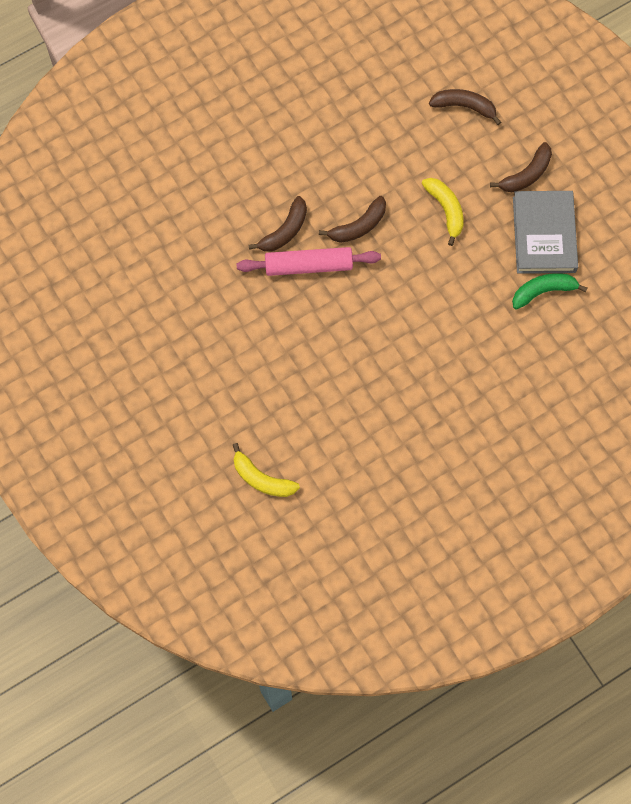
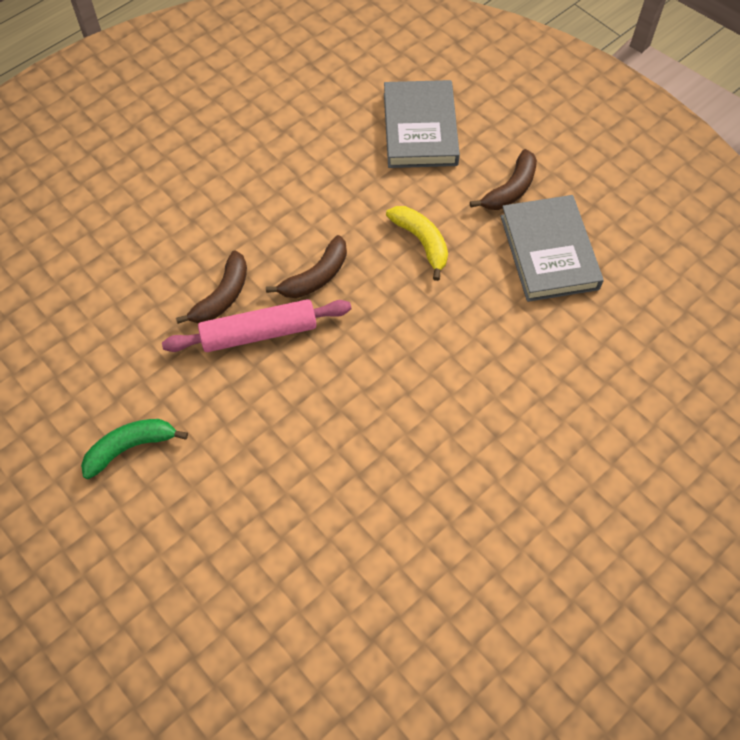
camera: 10 degrees left, 10 degrees down
yellow banana [233,443,300,497] -> none
brown banana [429,89,501,125] -> grey book [384,80,460,168]
green banana [512,273,587,310] -> green banana moved to [81,419,188,479]

